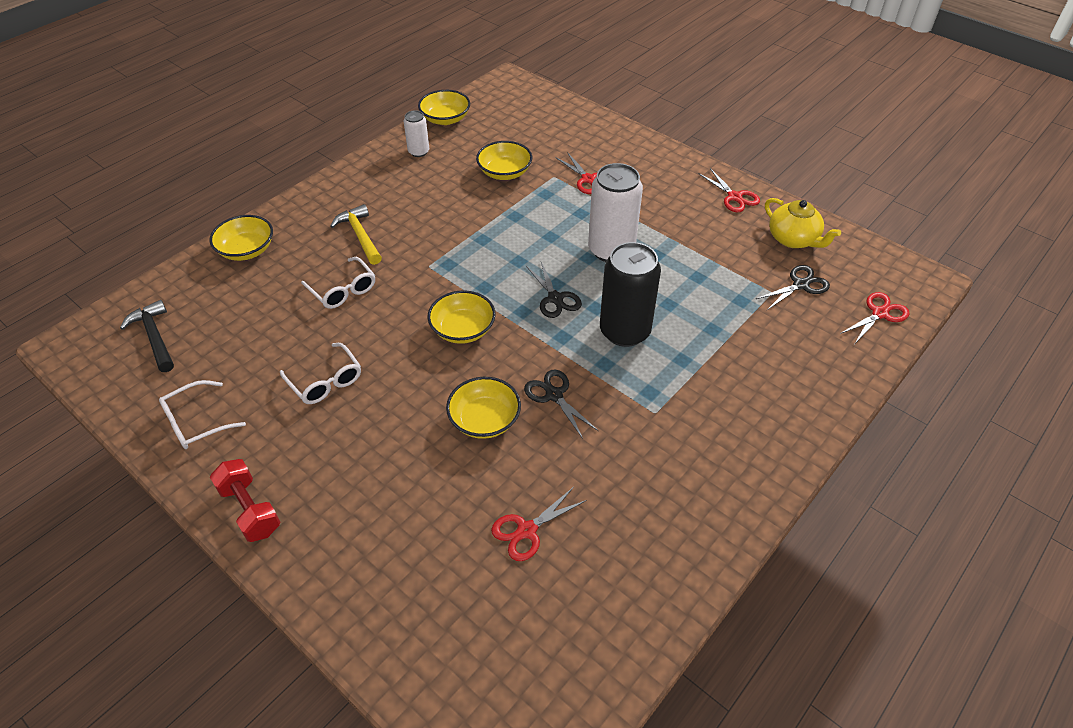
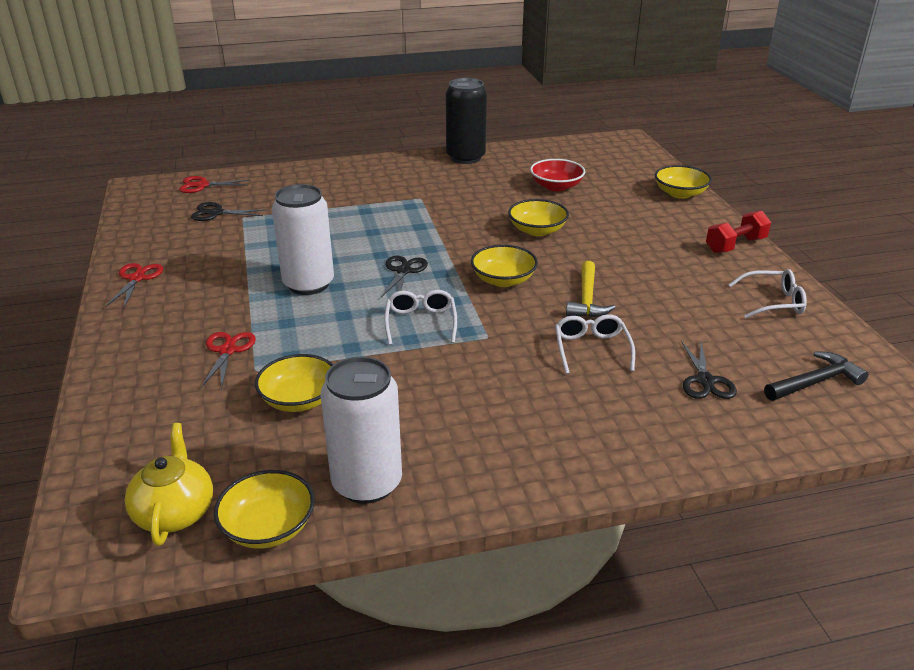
camera: 145 degrees left, 15 degrees down
black hammer [120,300,174,372] -> black hammer turned 120 degrees counterclockwise [764,351,869,401]
yellow bowl [209,215,273,261] -> yellow bowl moved to [655,165,712,199]
red dumbbell [210,459,280,542] -> red dumbbell turned 60 degrees clockwise [706,211,771,253]
white glasses [280,343,361,404] -> white glasses moved to [384,290,457,345]
yellow hammer [330,204,382,265] -> yellow hammer moved to [566,261,616,318]
white can [404,110,429,157] -> white can [321,357,402,504], size x1.92
red scissors [491,487,587,561] -> red bowl [530,159,585,192]
black scissors [524,369,599,439] -> black scissors moved to [681,341,737,399]
black can [600,242,661,347] -> black can moved to [446,78,487,164]
yellow teapot [765,198,841,248] -> yellow teapot moved to [125,423,213,546]

